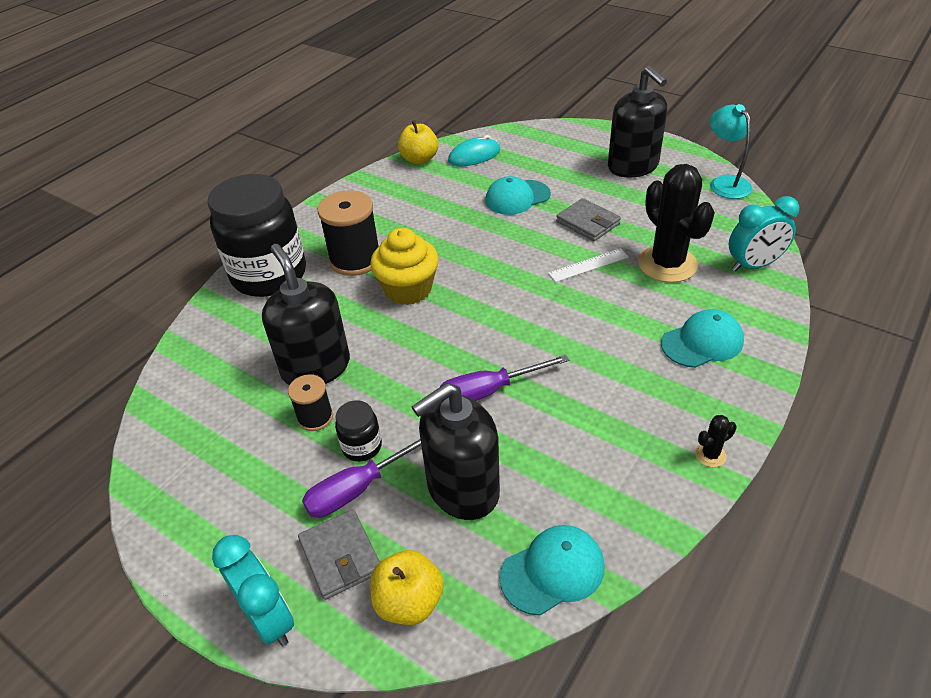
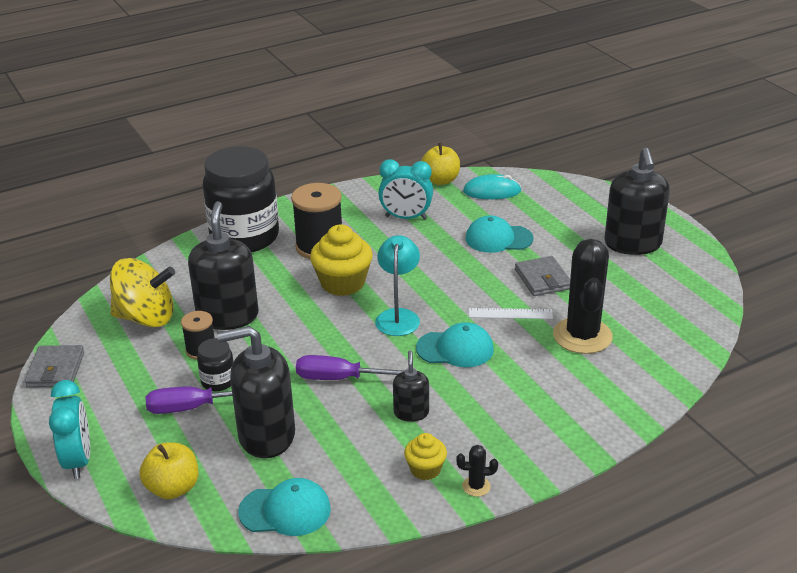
camera: 25 degrees right, 10 degrees down
grey wallet [298,510,380,600] -> grey wallet moved to [25,345,84,388]
turquoise cap [661,309,744,368] -> turquoise cap moved to [416,322,494,367]
turquoise lamp [710,104,752,199] -> turquoise lamp moved to [375,235,420,336]
turquoise clock [729,196,800,272] -> turquoise clock moved to [378,159,433,220]
none -> yellow spinning top [110,258,175,327]
none -> black soap dispenser [393,351,429,422]
none -> yellow cupcake [404,433,447,480]

